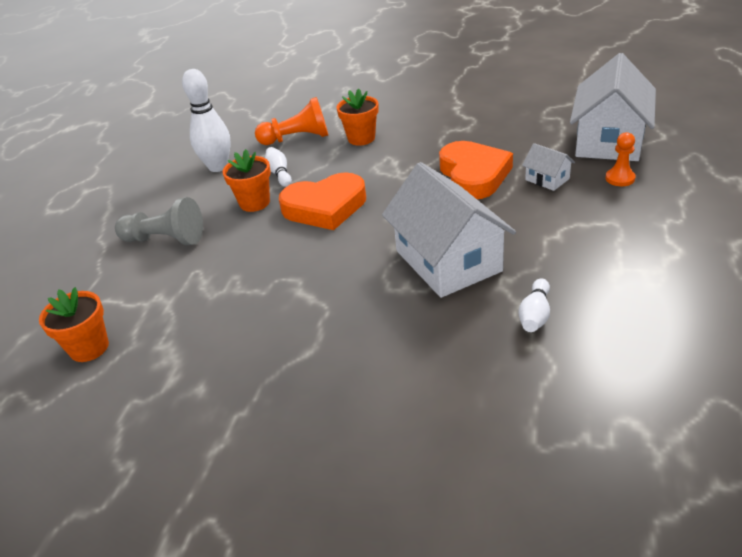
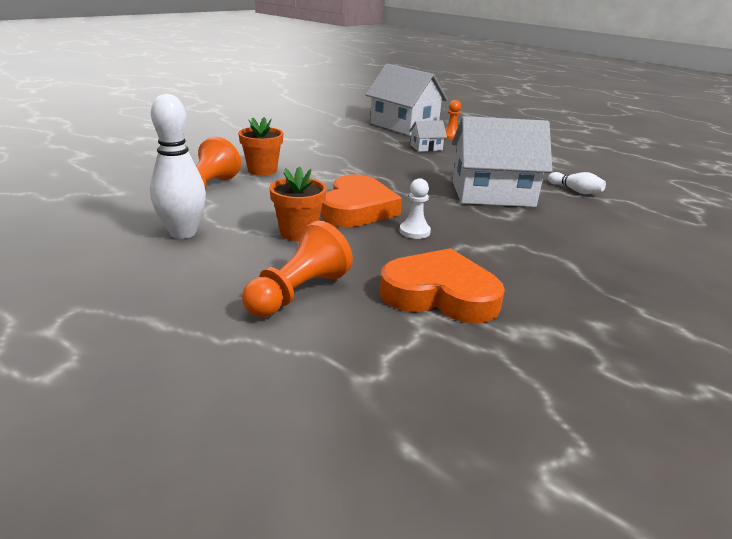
camera: 70 degrees left, 10 degrees down
orange flower pot [39,287,109,362] -> none
grey pawn [115,197,203,245] -> orange pawn [242,220,353,317]
white bowling pin [265,147,292,187] -> none
orange heart [439,141,513,199] -> orange heart moved to [380,248,505,323]
none -> white pawn [400,178,431,239]

